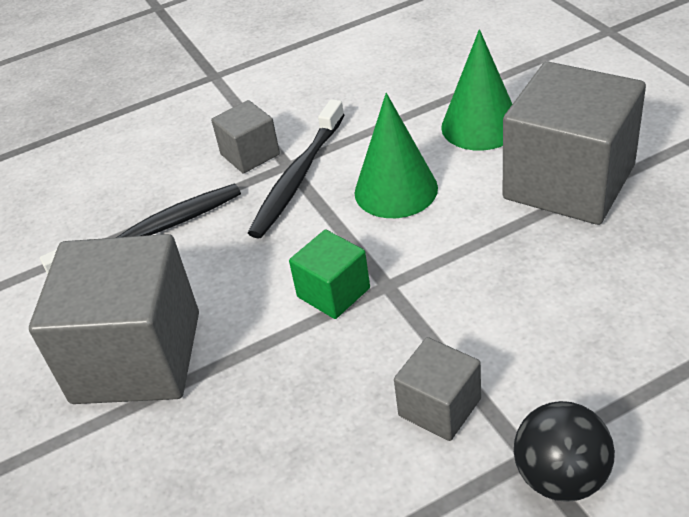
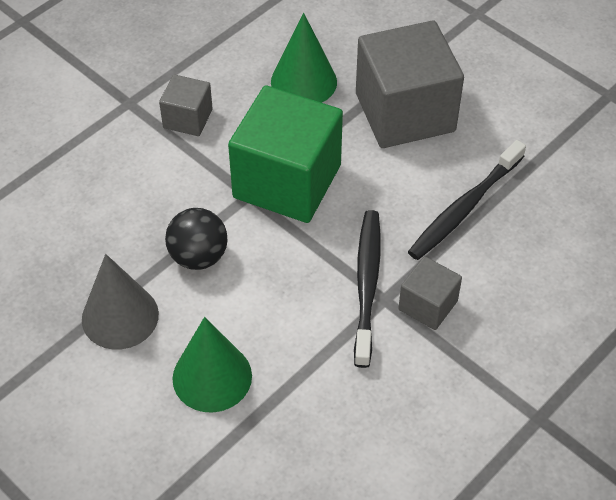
camera: 155 degrees right, 10 degrees up
green cube [289,230,370,319] -> green cube [228,86,343,223], size x2.05
green cone [355,93,438,218] -> green cone moved to [271,13,337,103]
grey cube [503,62,646,225] -> grey cone [82,254,159,350]
black ball [514,401,615,502] -> black ball moved to [165,208,228,270]

